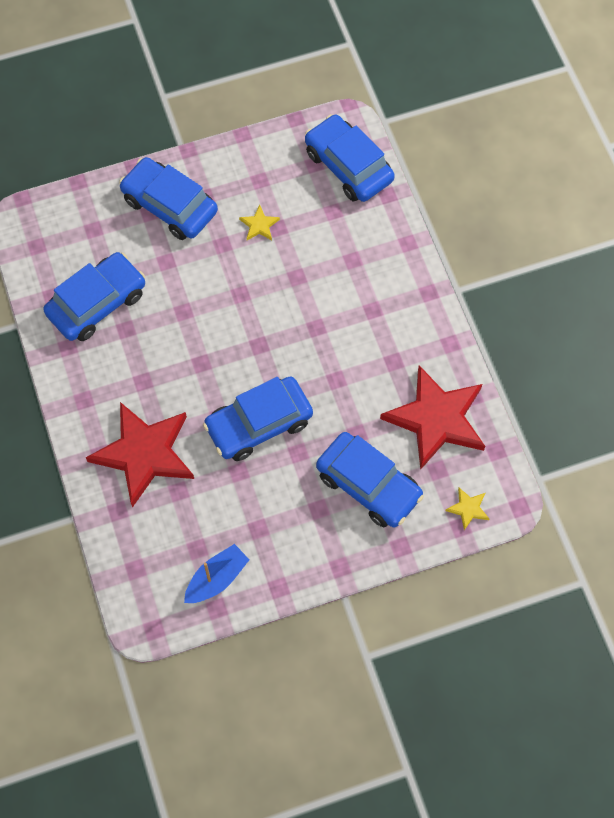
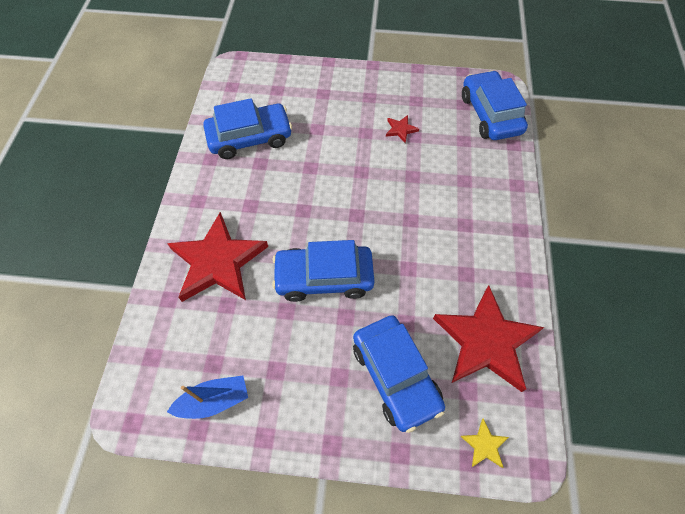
camera: 25 degrees right, 5 degrees down
blue car [119,157,218,240] -> none
yellow star [239,205,280,240] -> red star [386,115,419,143]

